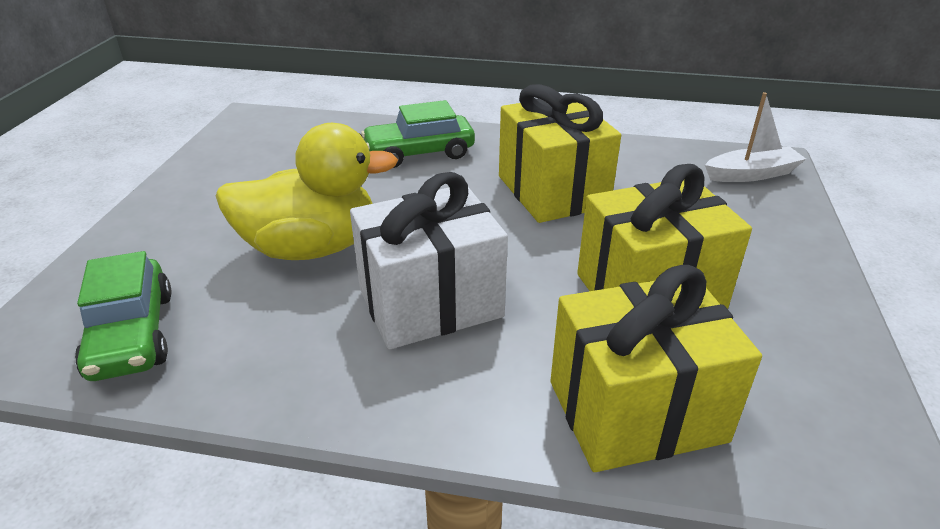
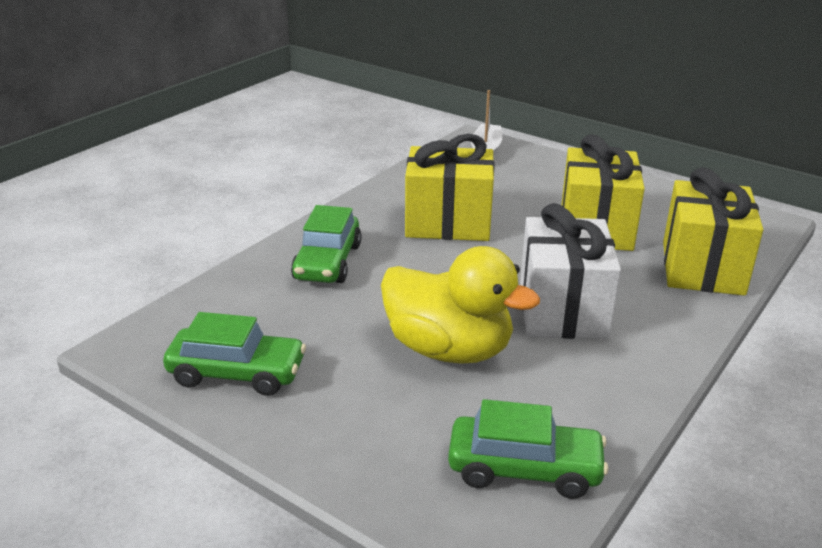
camera: 65 degrees left, 5 degrees down
yellow duck [216,123,398,260] -> yellow duck turned 105 degrees clockwise [381,246,540,364]
none -> green car [163,312,306,396]

